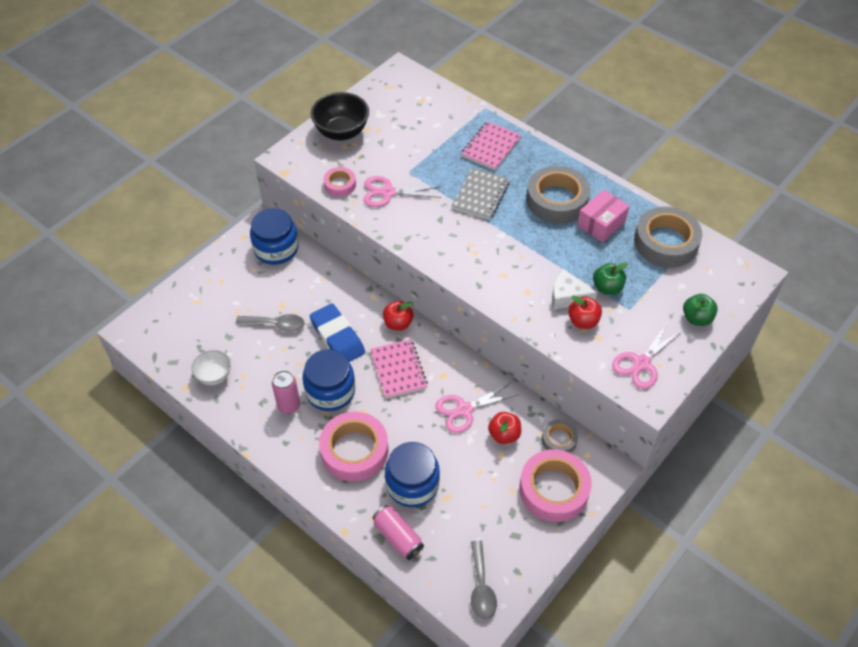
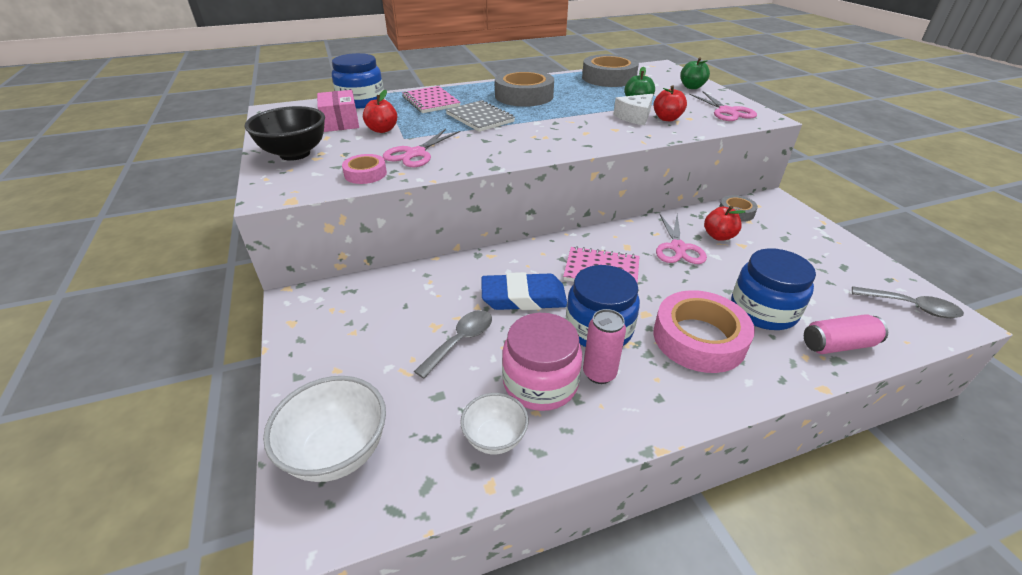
camera: 60 degrees left, 15 degrees down
blue jar [250,208,298,265] -> blue jar moved to [332,53,384,108]
red apple [383,301,414,330] -> red apple moved to [363,90,397,133]
pink tape [519,449,592,522] -> none
pink box [577,190,630,242] -> pink box moved to [317,90,359,132]
none -> white bowl [263,376,386,482]
none -> pink jar [502,313,582,411]

